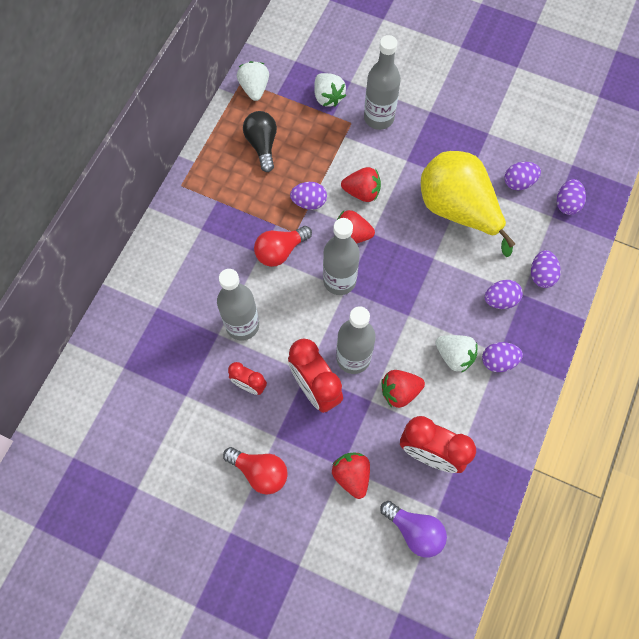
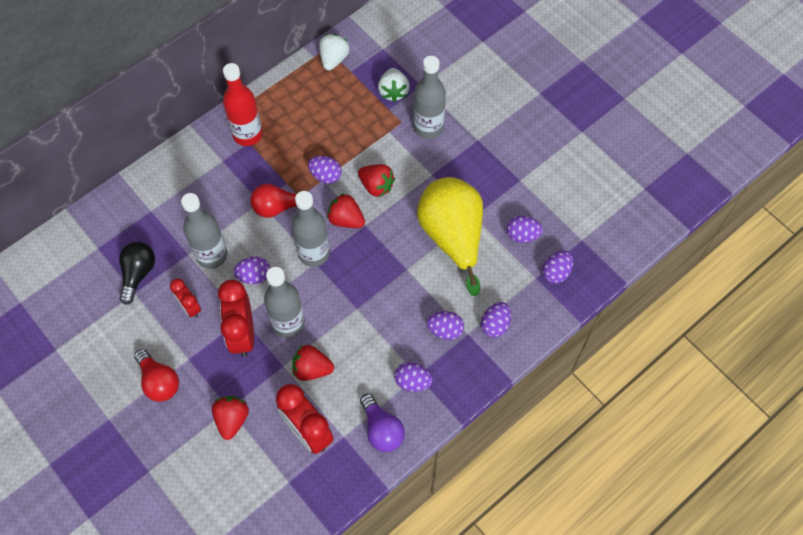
camera: 25 degrees right, 5 degrees down
black light bulb [243,111,277,172] -> black light bulb moved to [119,242,155,305]
purple light bulb [380,501,447,558] -> purple light bulb moved to [360,394,405,452]
white strawberry [435,335,478,373] -> none
none -> red bottle [223,63,263,146]
none -> purple egg [233,256,270,284]

